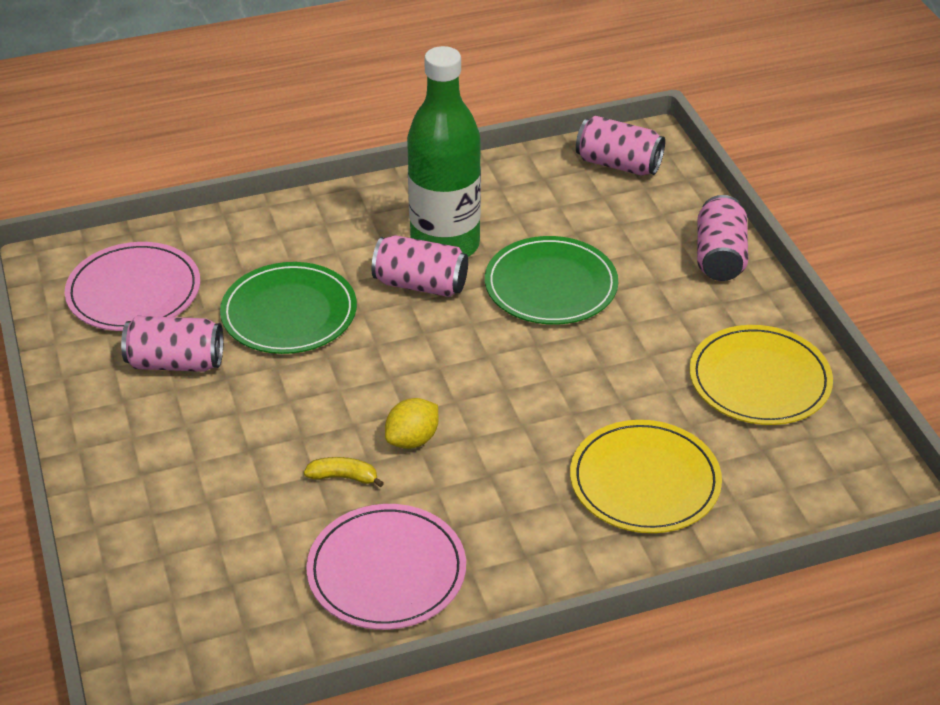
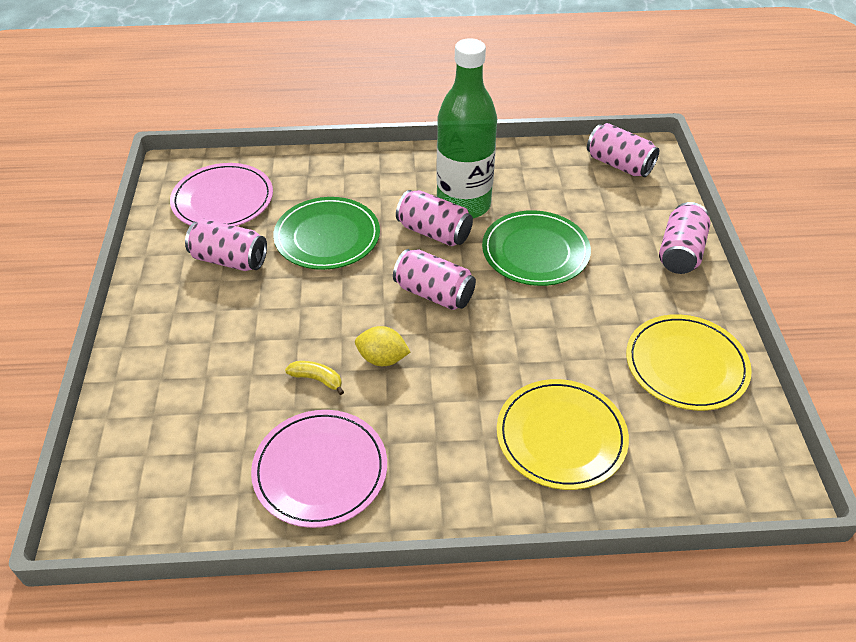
camera: 15 degrees right, 5 degrees up
yellow lemon [385,398,438,449] -> yellow lemon turned 45 degrees clockwise [355,326,410,366]
none -> pink can [393,249,476,310]

